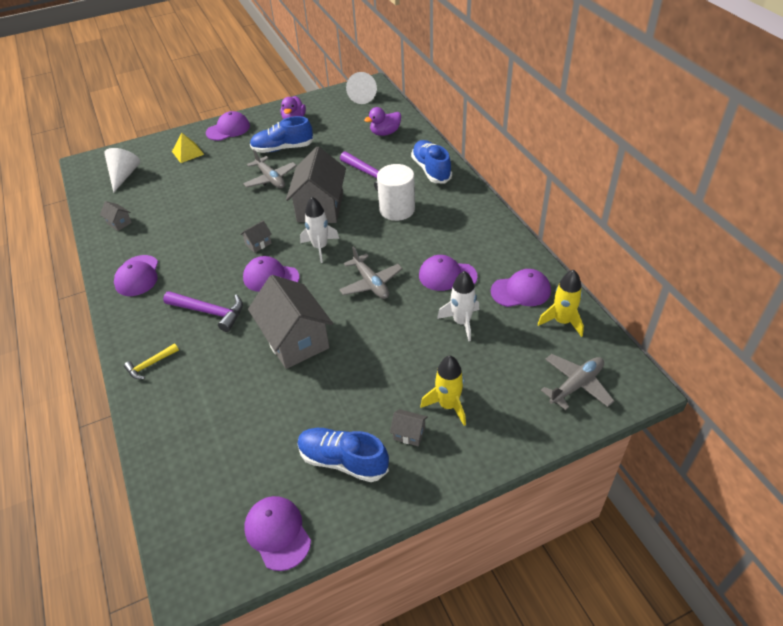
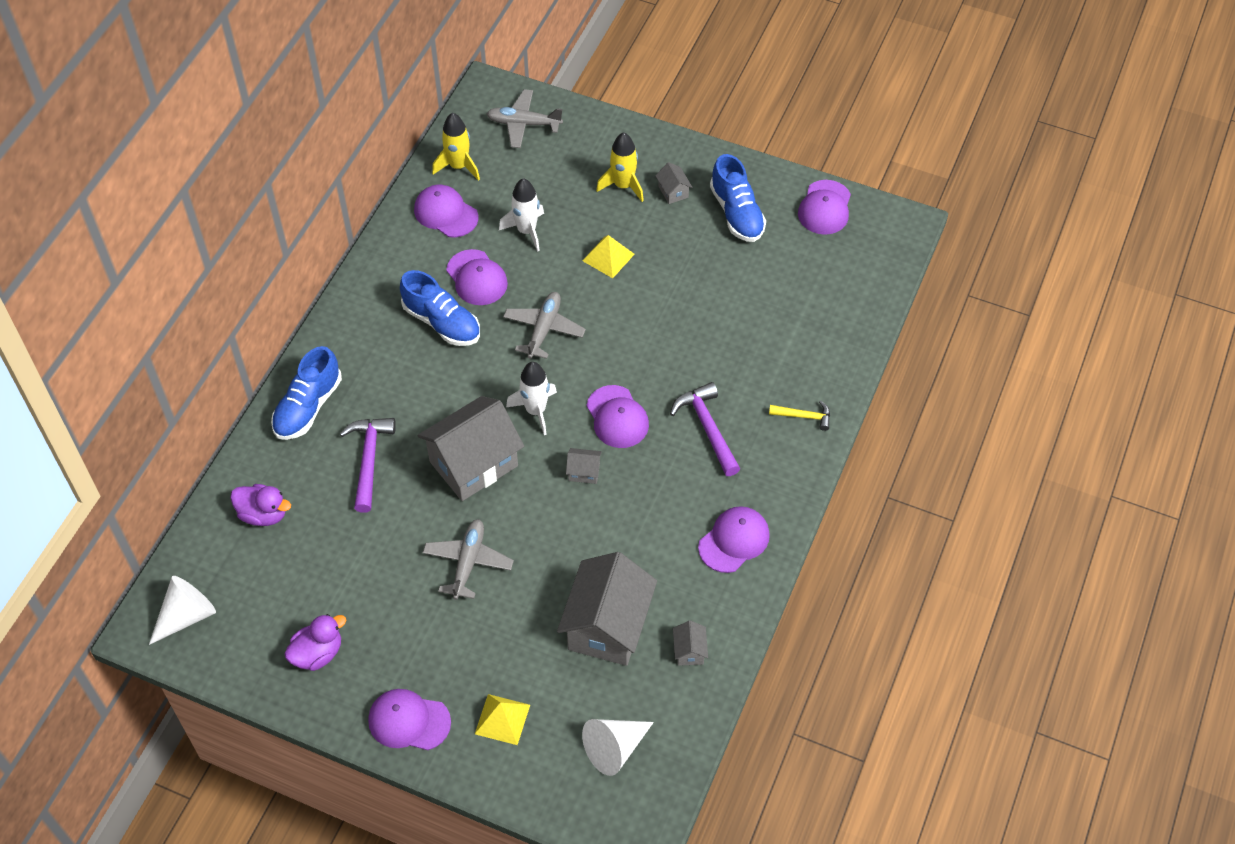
camera: 135 degrees left, 10 degrees up
grey house [248,275,333,369] -> grey house moved to [557,552,657,666]
blue shoe [250,116,314,153] -> blue shoe moved to [400,270,480,346]
white cylinder [377,164,415,221] -> none
none -> yellow pyramid [582,235,635,278]

